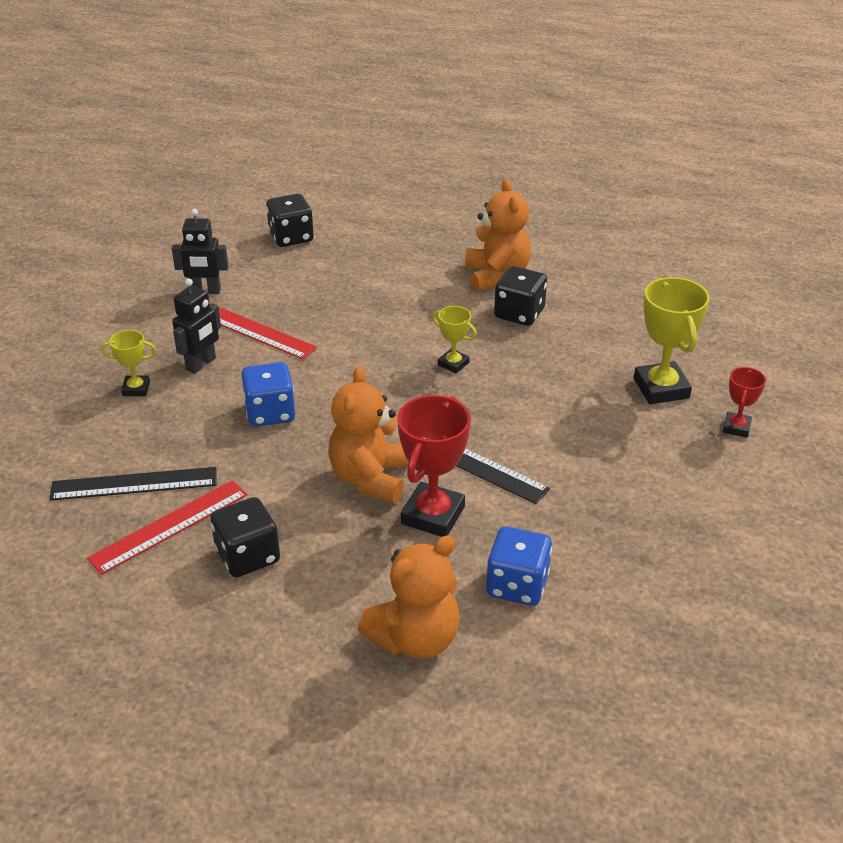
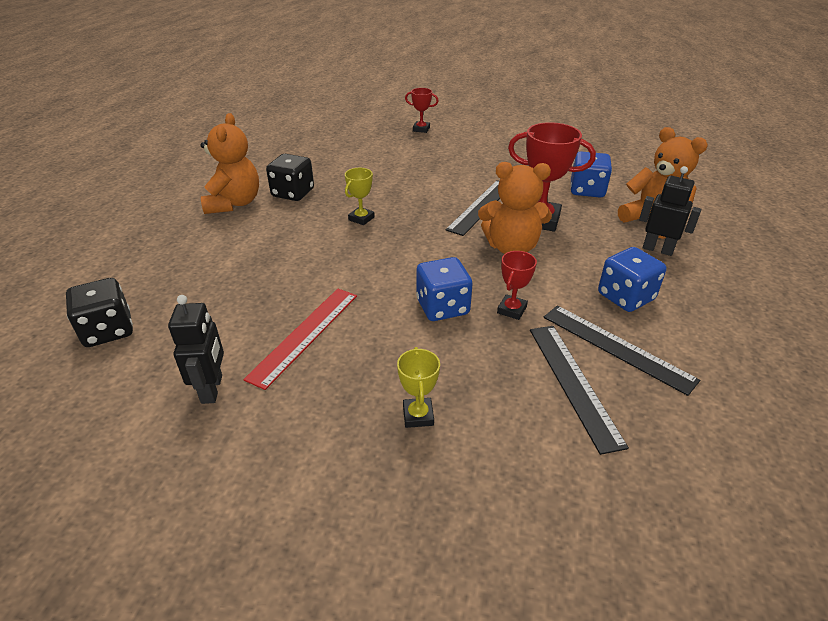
camera: 95 degrees left, 0 degrees up
red ruler [87,480,248,575] -> black ruler [544,306,700,396]
black robot [172,278,221,374] -> black robot moved to [639,166,701,256]
black dice [210,497,280,577] -> blue dice [598,247,666,312]
orange teddy bear [465,178,531,292] -> orange teddy bear turned 105 degrees clockwise [201,113,259,214]
yellow trophy [634,277,710,404] -> none
none -> red trophy [497,251,537,320]

